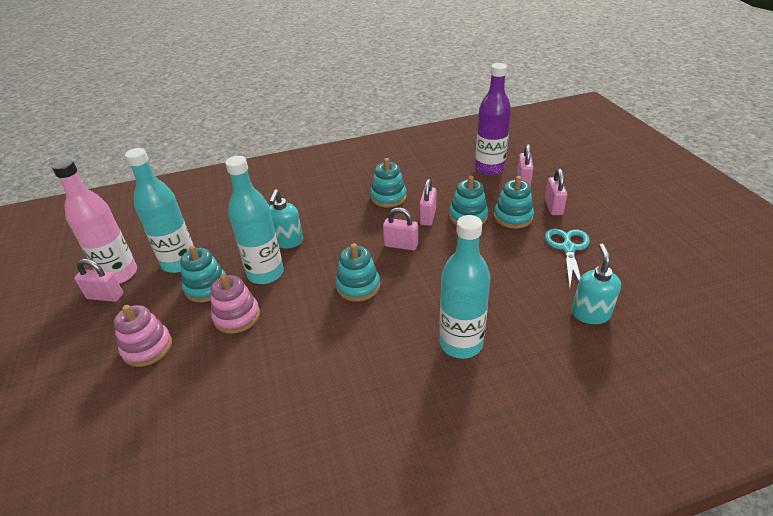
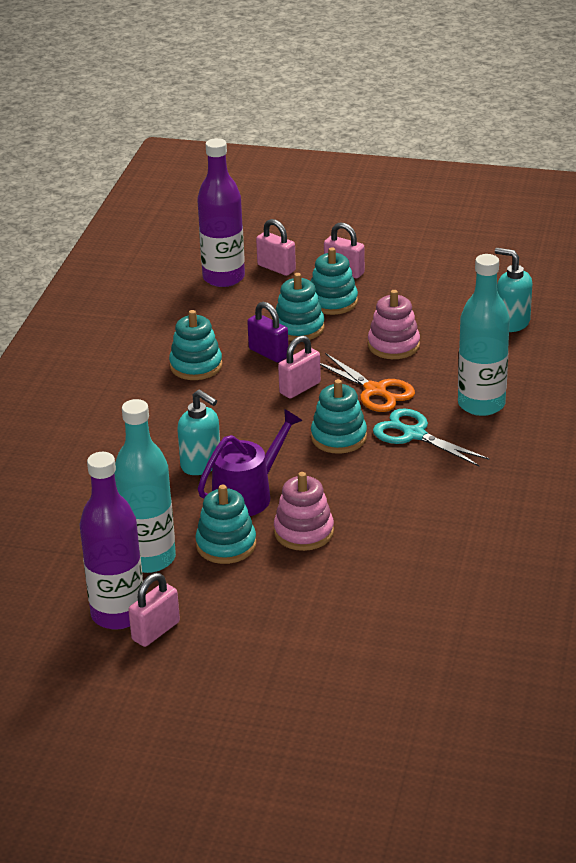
camera: 60 degrees left, 5 degrees down
pink bottle [52,159,137,284] -> purple bottle [79,452,143,630]
pink stacking toy [114,305,172,367] -> pink stacking toy moved to [368,290,420,359]
turquoise bottle [225,156,284,284] -> purple watering can [198,409,303,516]
pink padlock [419,179,436,226] -> purple padlock [247,302,288,362]
turquoise scissors [545,228,590,289] -> turquoise scissors moved to [373,409,489,467]
none -> orange scissors [320,353,415,412]

